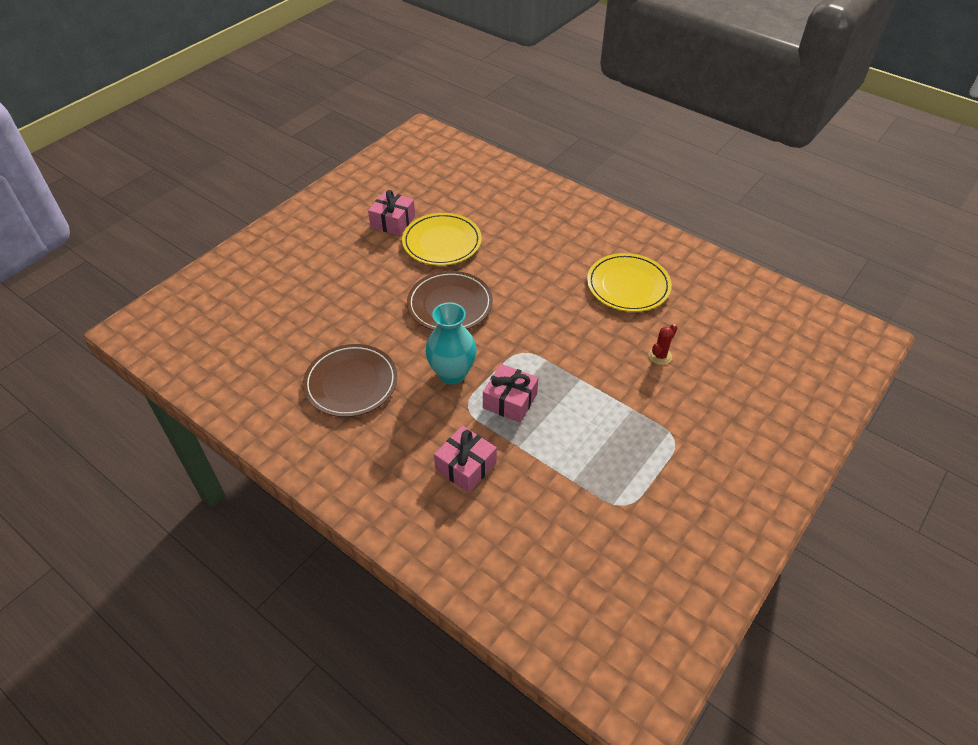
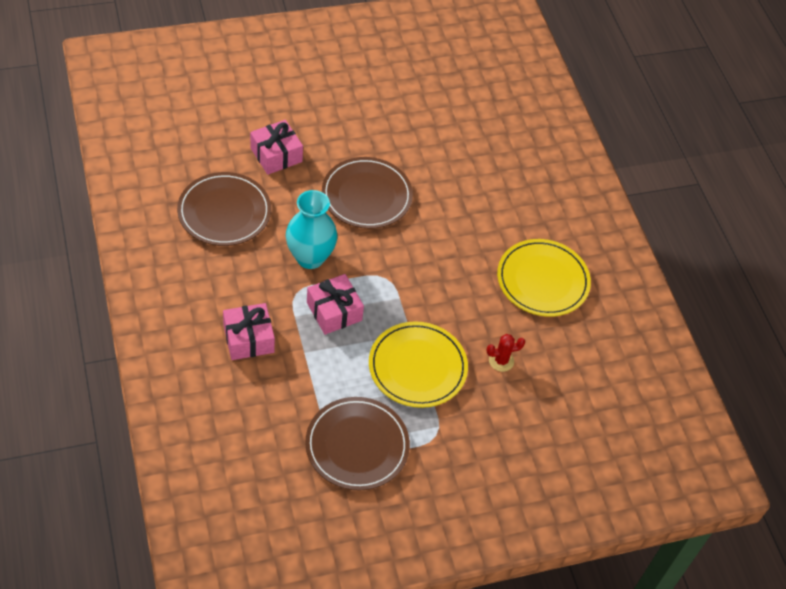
camera: 30 degrees right, 5 degrees up
pink gift [368,190,415,236] -> pink gift moved to [250,120,303,175]
yellow plate [402,213,482,266] -> yellow plate moved to [369,322,468,408]
none -> brown plate [305,397,410,490]

